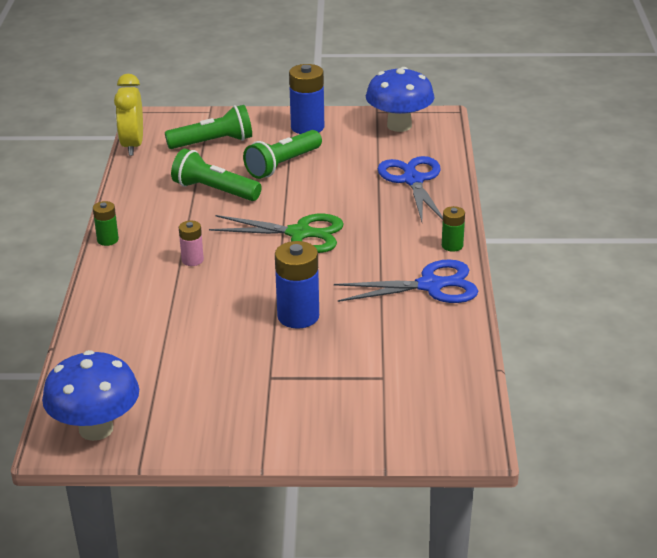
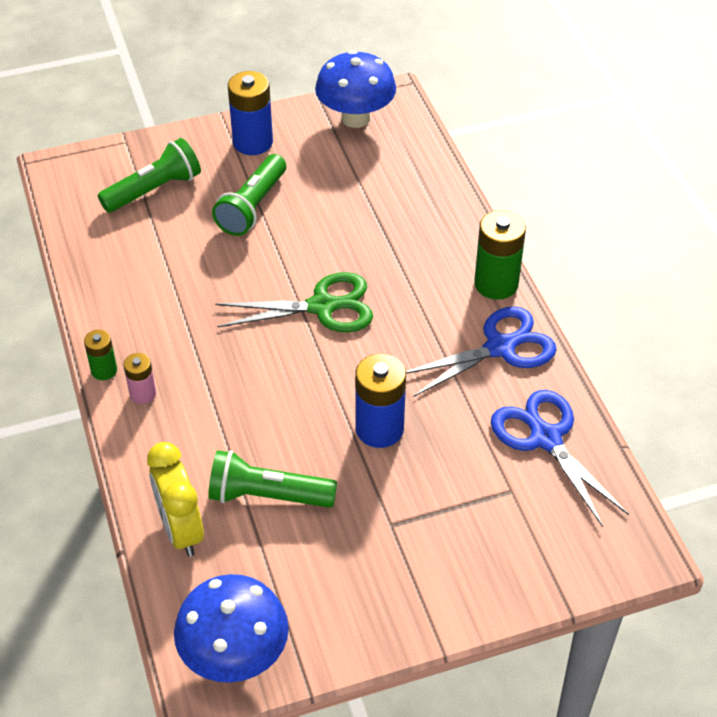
camera: 20 degrees left, 15 degrees up
yellow clock [114,74,143,156] -> yellow clock moved to [147,442,204,557]
green flashlight [171,149,262,201] -> green flashlight moved to [208,450,337,508]
pink battery [179,221,204,266] -> pink battery moved to [124,353,156,404]
blue scissors [378,156,443,222] -> blue scissors moved to [491,390,629,527]
green battery [442,206,465,252] -> green battery [474,210,526,300], size x1.79

